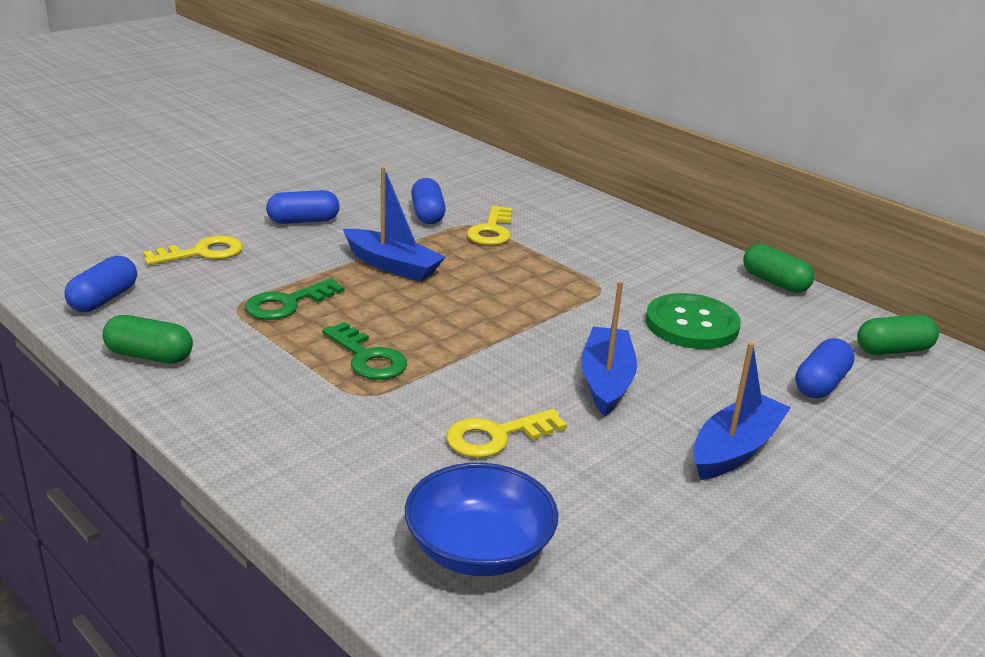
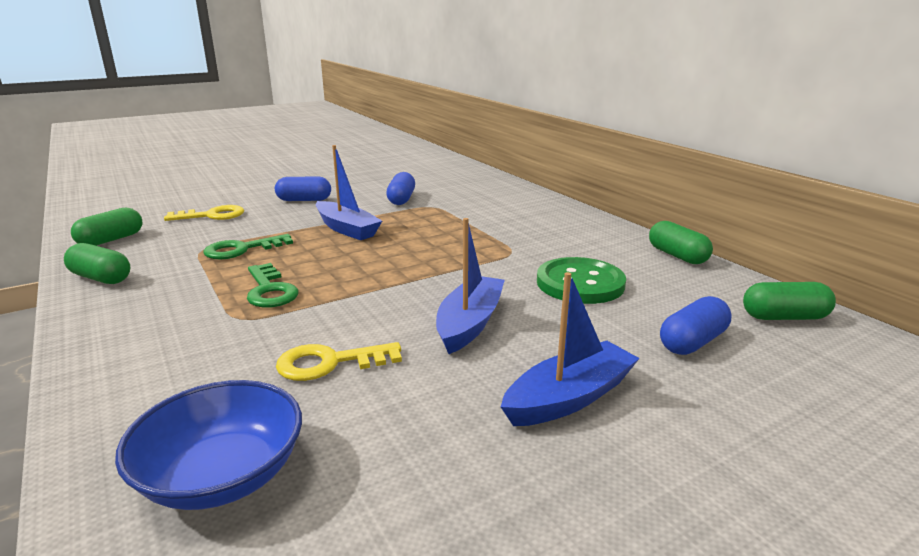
camera: 15 degrees right, 5 degrees down
blue capsule [65,256,137,312] -> green capsule [71,208,142,246]
yellow key [467,205,512,245] -> none

